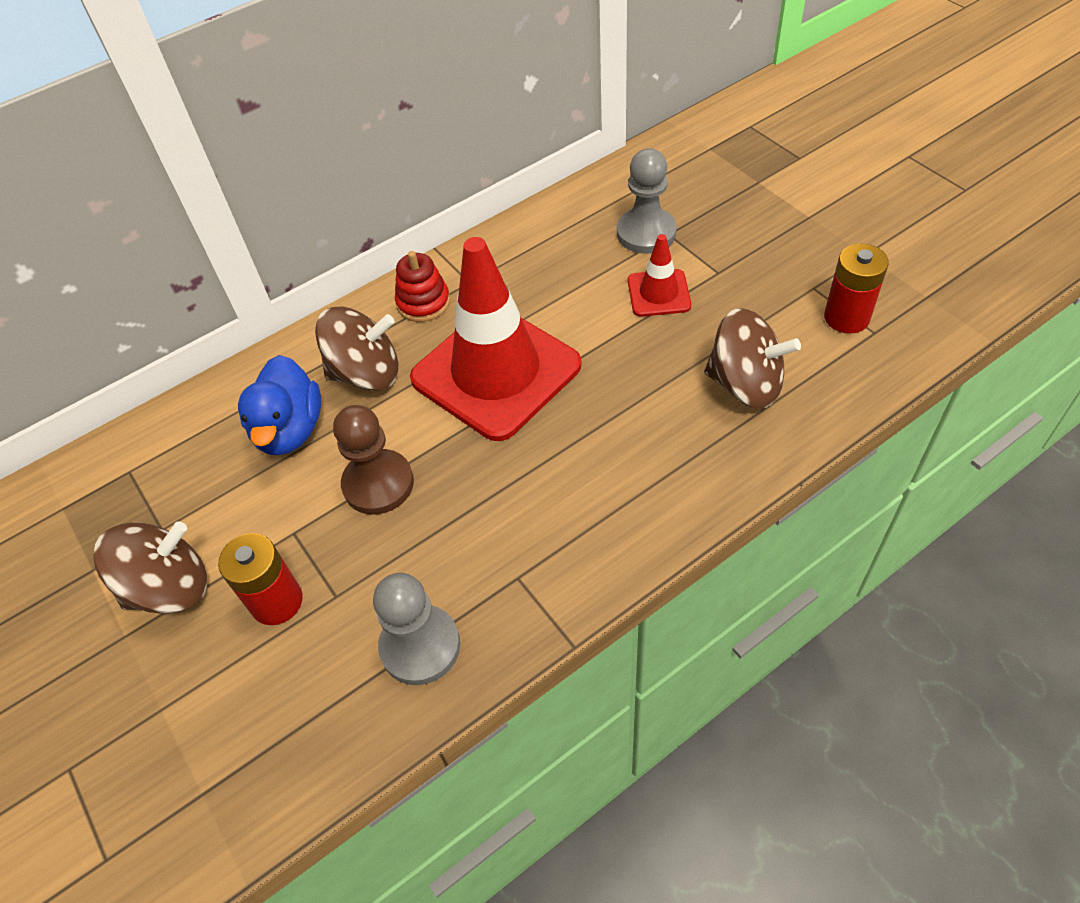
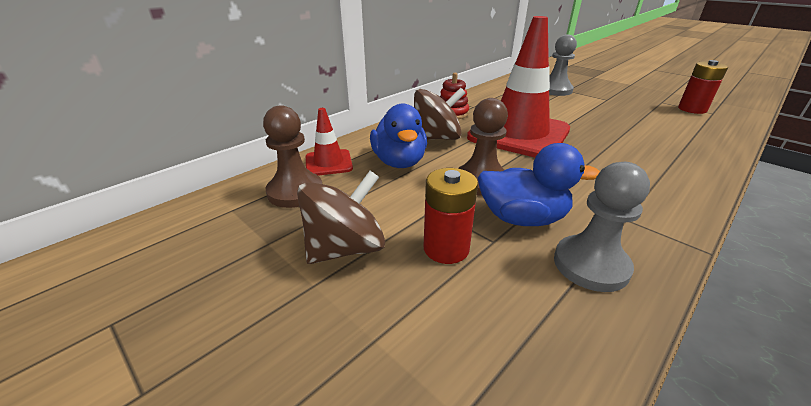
camera: 15 degrees left, 20 degrees down
red traffic cone [628,234,691,317] -> red traffic cone moved to [306,108,353,176]
brown spinning top [704,308,801,409] -> none
none -> brown pawn [263,105,322,208]
none -> blue duck [478,143,600,226]

